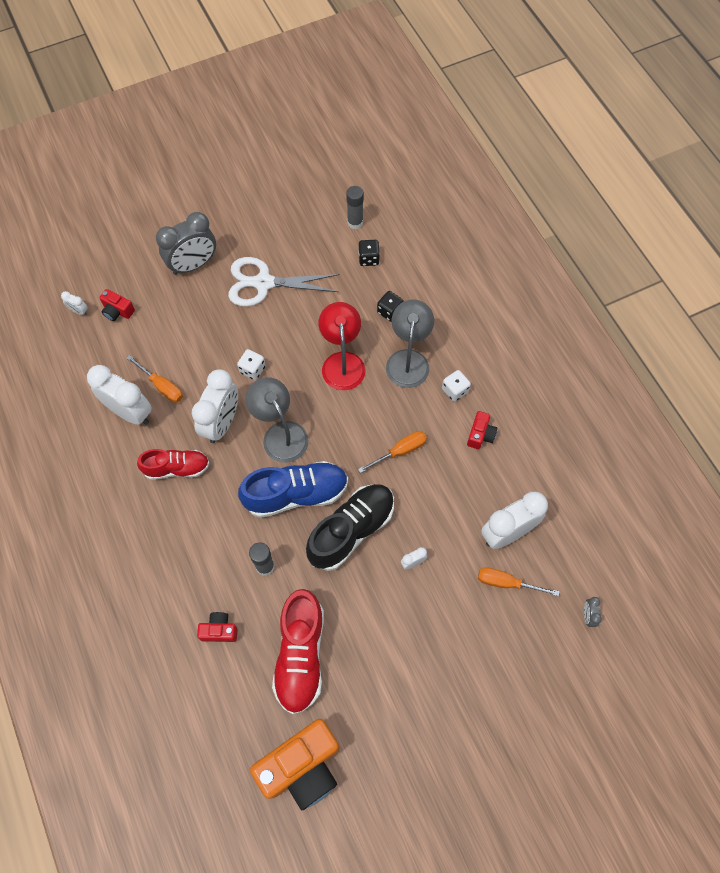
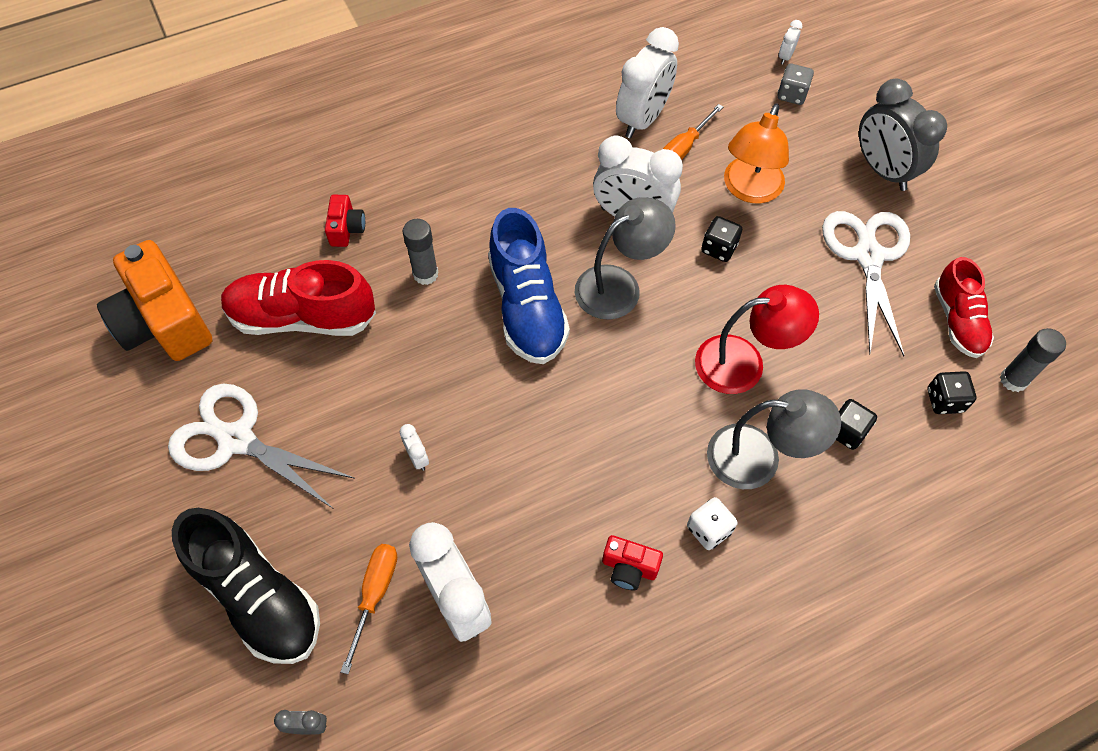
camera: 90 degrees right, 5 degrees down
red camera [99,289,135,321] -> grey dice [777,64,814,105]
red shoe [137,449,210,480] -> red shoe moved to [934,257,994,358]
white dice [237,349,266,380] -> black dice [701,216,742,262]
black shoe [306,484,394,571] -> black shoe moved to [172,508,320,664]
orange screwdriver [358,431,427,473] -> none
none -> white scissors [168,384,355,509]
none -> orange lamp [724,104,789,203]

